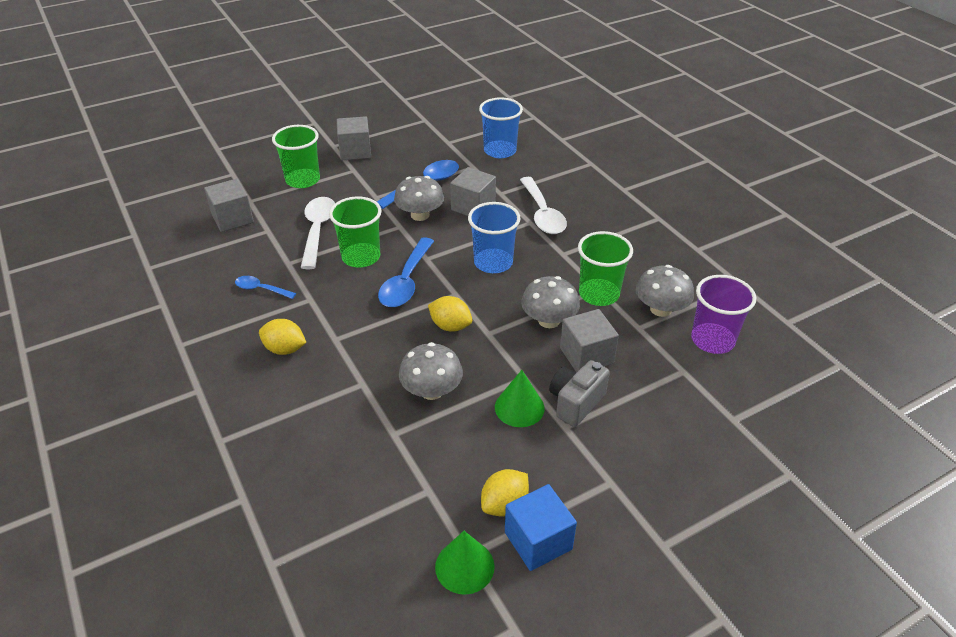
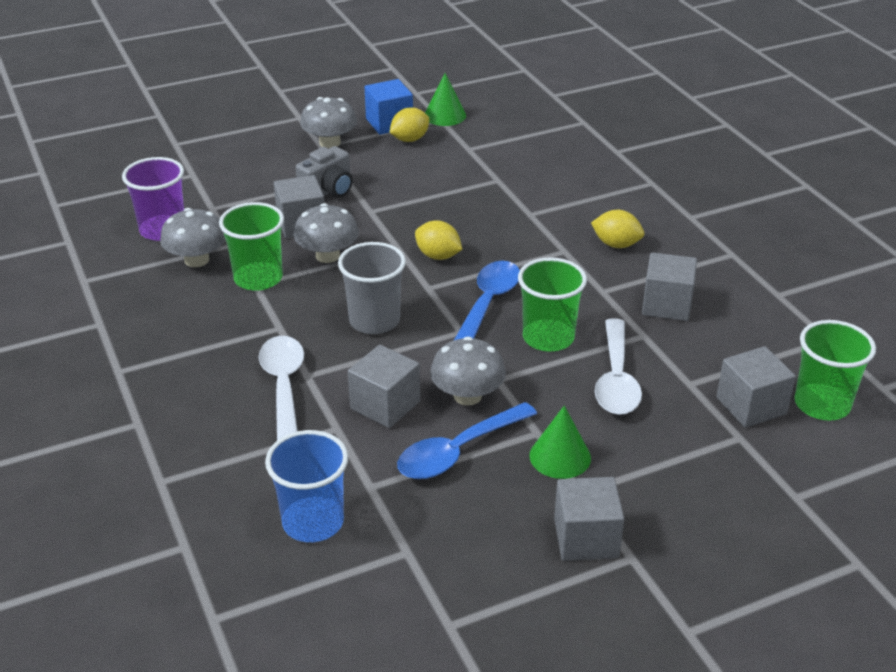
camera: 175 degrees left, 5 degrees down
blue spoon [235,276,296,299] -> grey cube [642,252,697,321]
green cup [272,125,320,188] -> green cup moved to [794,320,876,421]
grey mushroom [399,342,463,400] -> grey mushroom moved to [300,97,357,148]
blue cup [468,202,521,273] -> grey cup [338,242,406,334]
green cone [495,370,545,427] -> green cone moved to [529,406,591,479]

